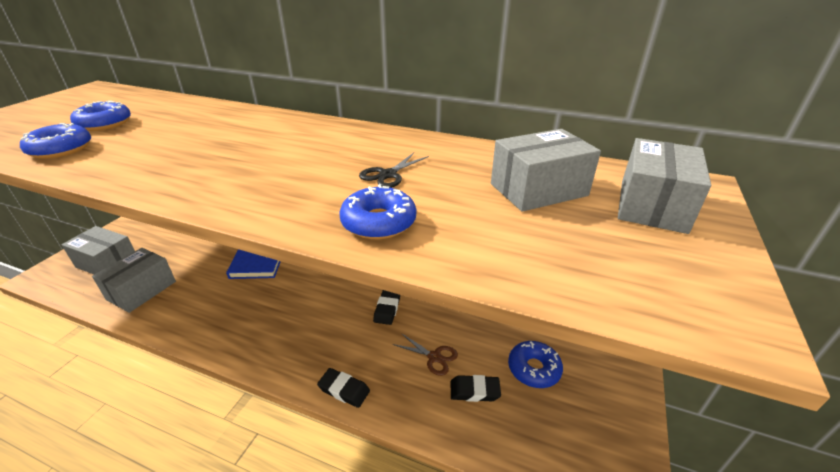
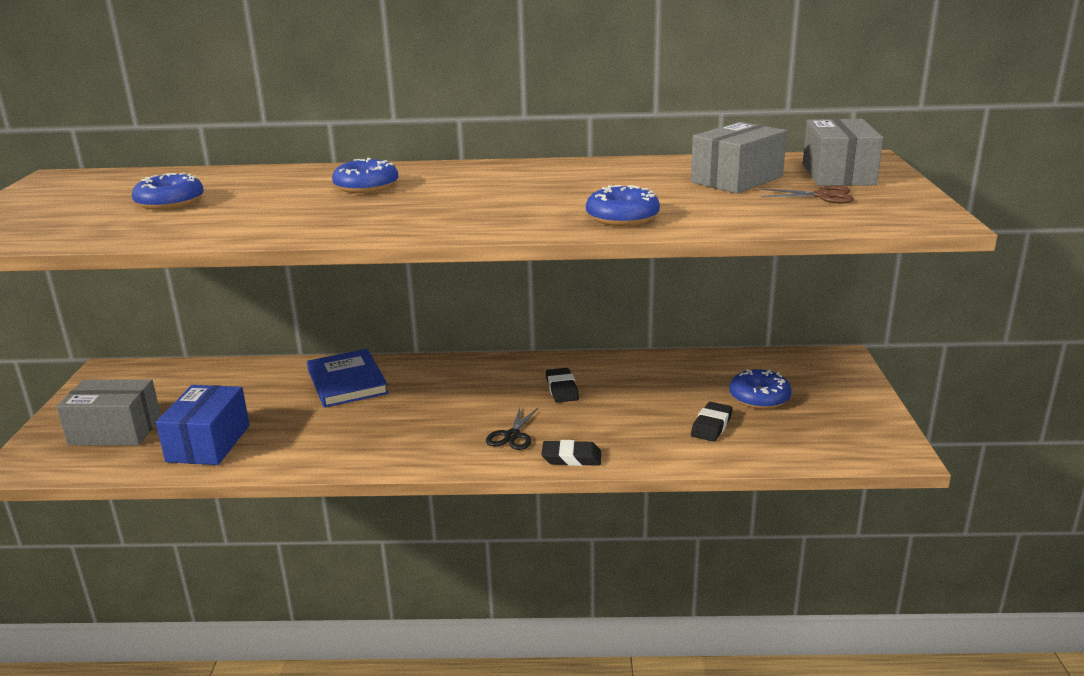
camera: 20 degrees left, 10 degrees down
blue donut [20,123,91,159] -> blue donut moved to [332,158,398,193]
grey box [92,248,176,313] -> blue box [156,385,250,465]
black scissors [359,153,429,188] -> black scissors moved to [486,407,538,450]
brown scissors [393,333,458,376] -> brown scissors moved to [760,185,854,203]
black eraser [451,375,501,402] -> black eraser turned 45 degrees counterclockwise [691,402,733,442]

